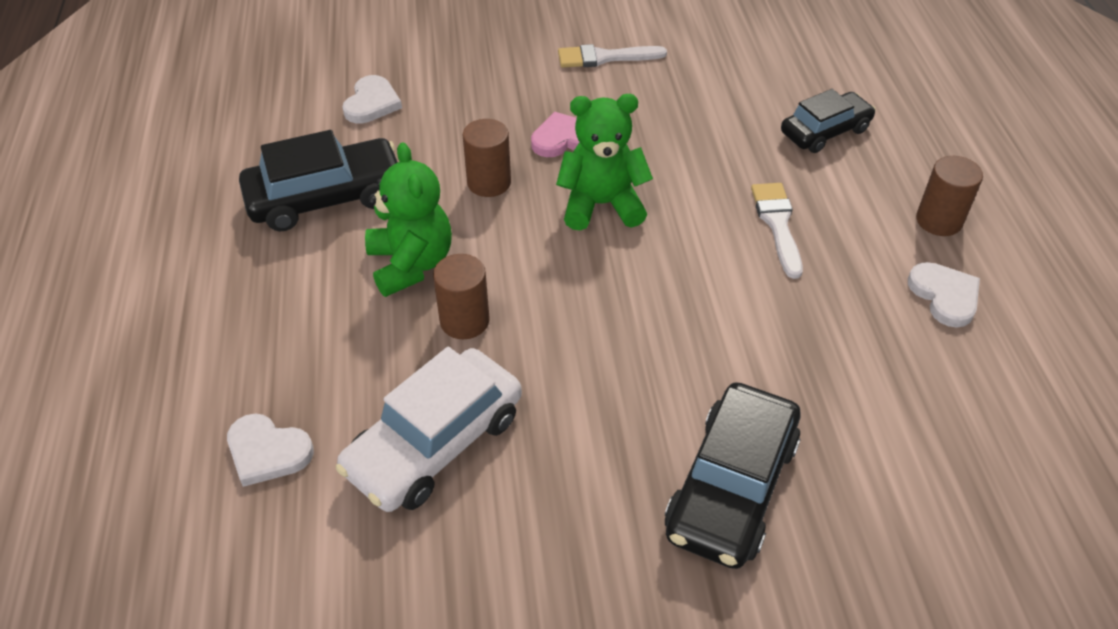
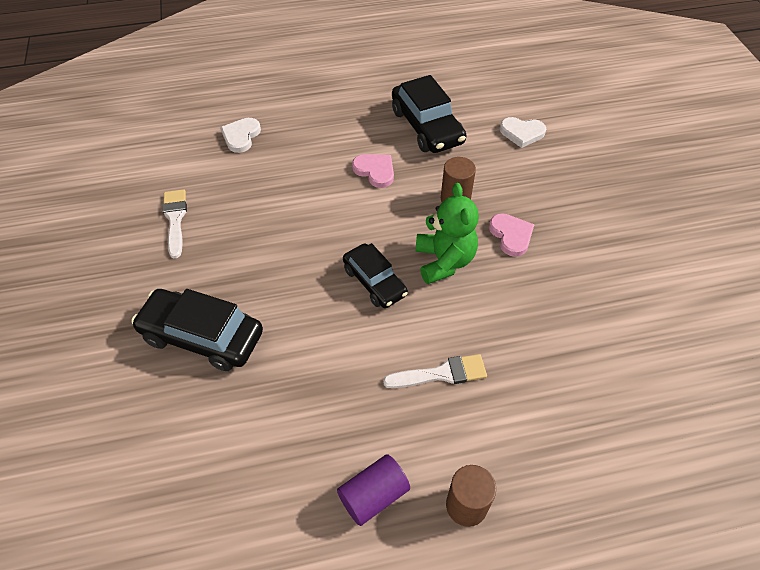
camera: 85 degrees right, 5 degrees up
white car [335,347,522,512] -> none
green teddy bear [365,142,452,297] -> pink heart [352,154,394,188]
brown cylinder [433,254,490,339] -> none
white brush [558,44,667,68] -> white brush moved to [163,189,187,258]
black car [781,89,876,153] -> black car moved to [343,243,408,308]
white heart [908,262,980,327] -> purple cylinder [337,454,410,526]

